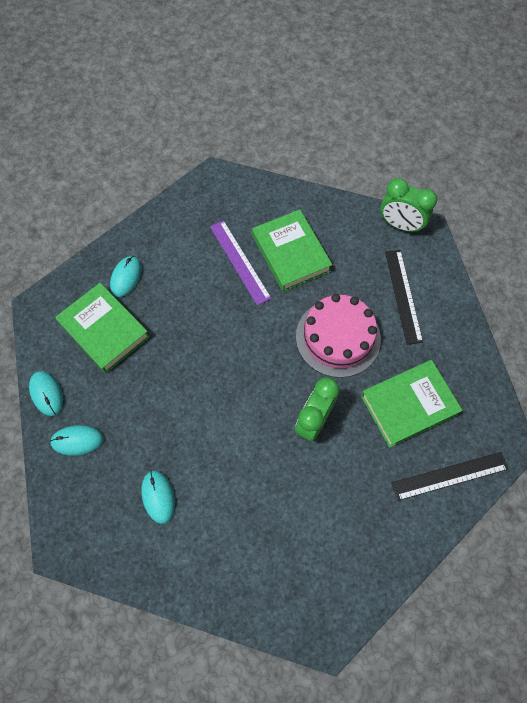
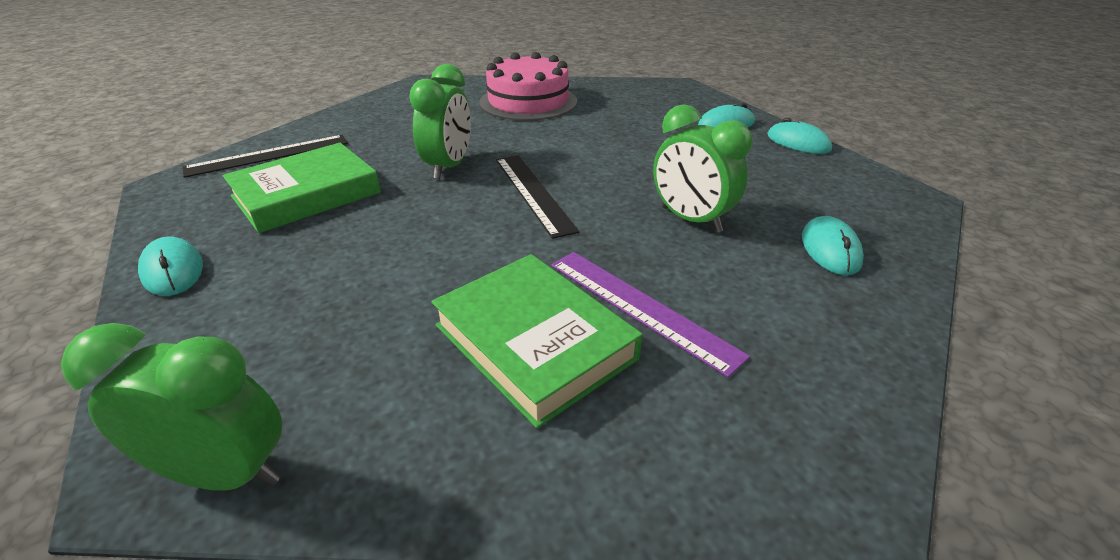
camera: 165 degrees right, 30 degrees down
green book [55,283,150,373] -> none
turquoise mouse [141,470,175,524] -> turquoise mouse moved to [138,236,203,296]
pink cake [296,294,381,378] -> pink cake moved to [479,52,577,121]
black ruler [385,250,423,345] -> black ruler moved to [496,155,579,239]
none -> green clock [653,104,752,233]

